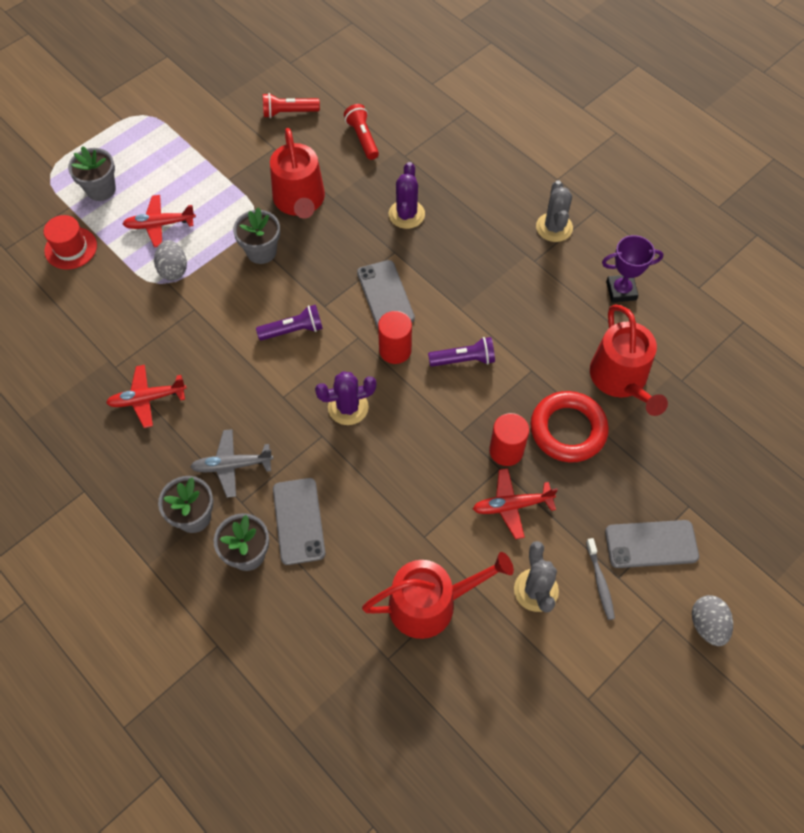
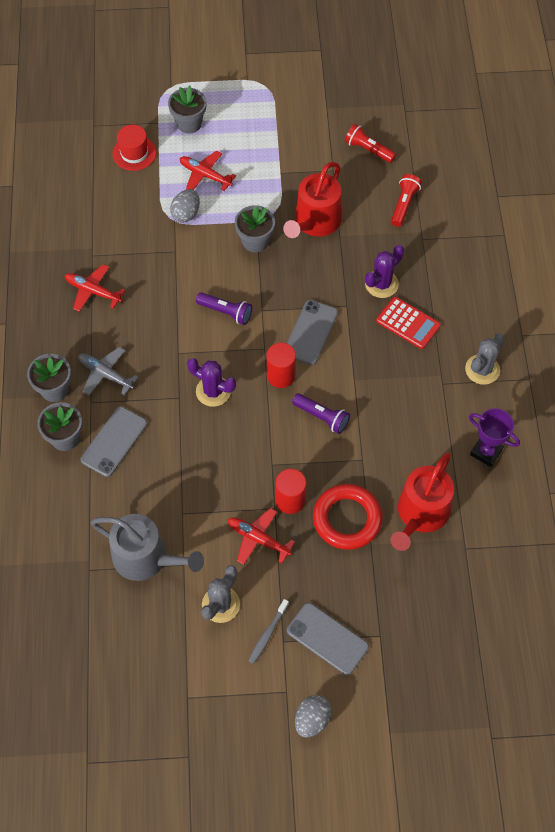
camera: 40 degrees right, 0 degrees up
red watering can [362,552,514,639] -> grey watering can [91,514,204,581]
none -> red calculator [376,297,441,349]

